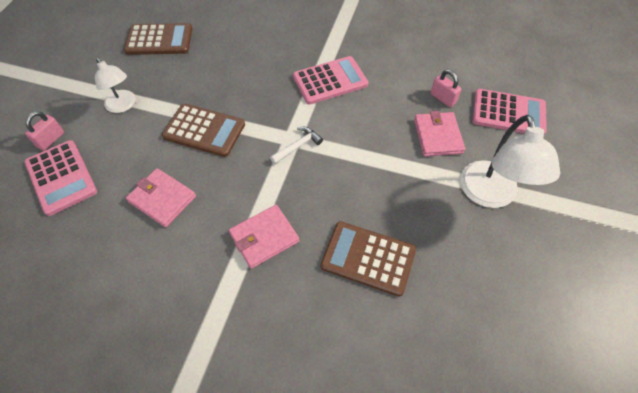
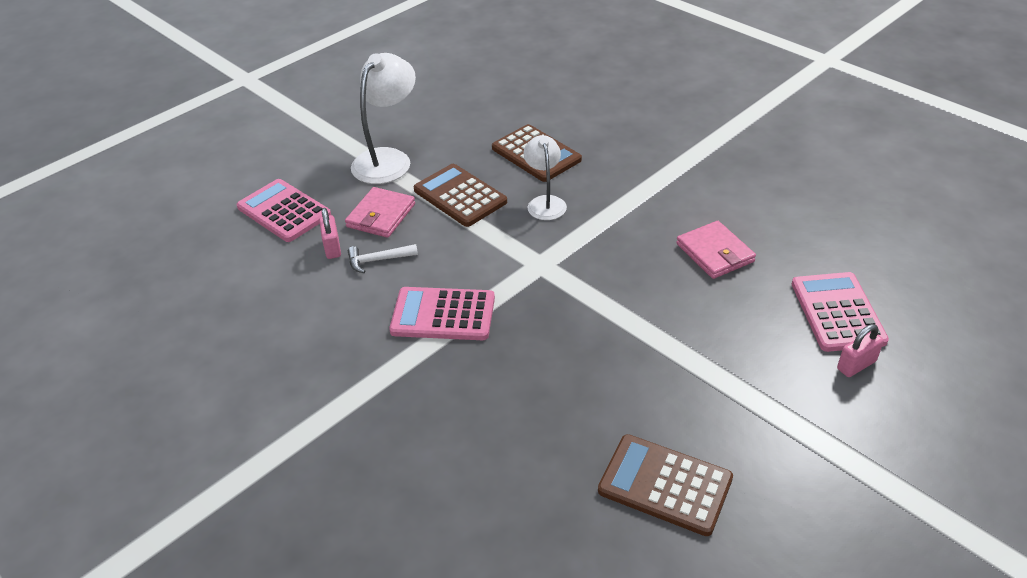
camera: 150 degrees left, 15 degrees down
white lamp [95,58,136,113] -> white lamp moved to [523,135,567,220]
brown calculator [162,103,245,157] -> brown calculator moved to [414,164,507,227]
pink wallet [229,205,299,269] -> none
white hammer [270,127,323,164] -> white hammer moved to [348,244,418,273]

